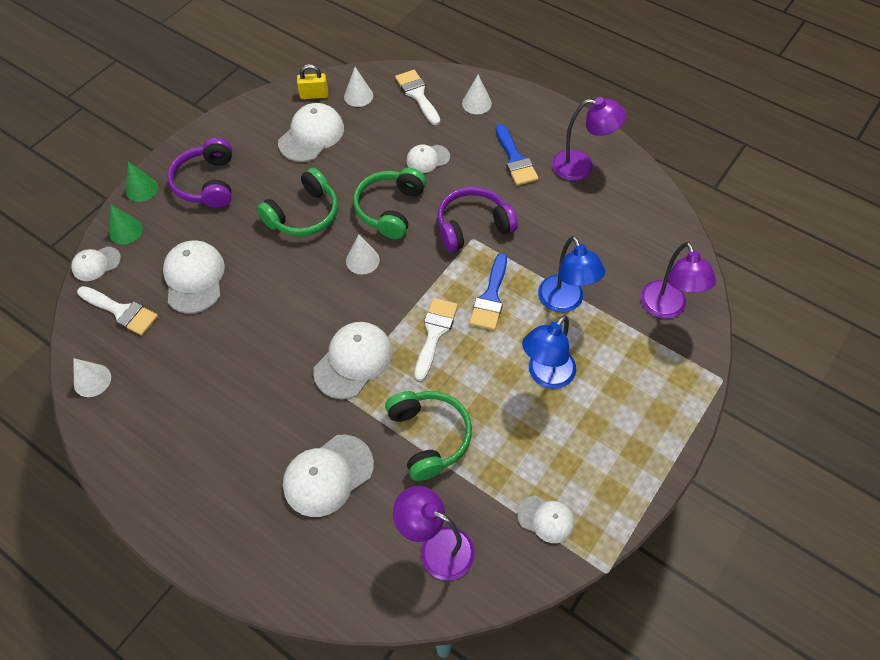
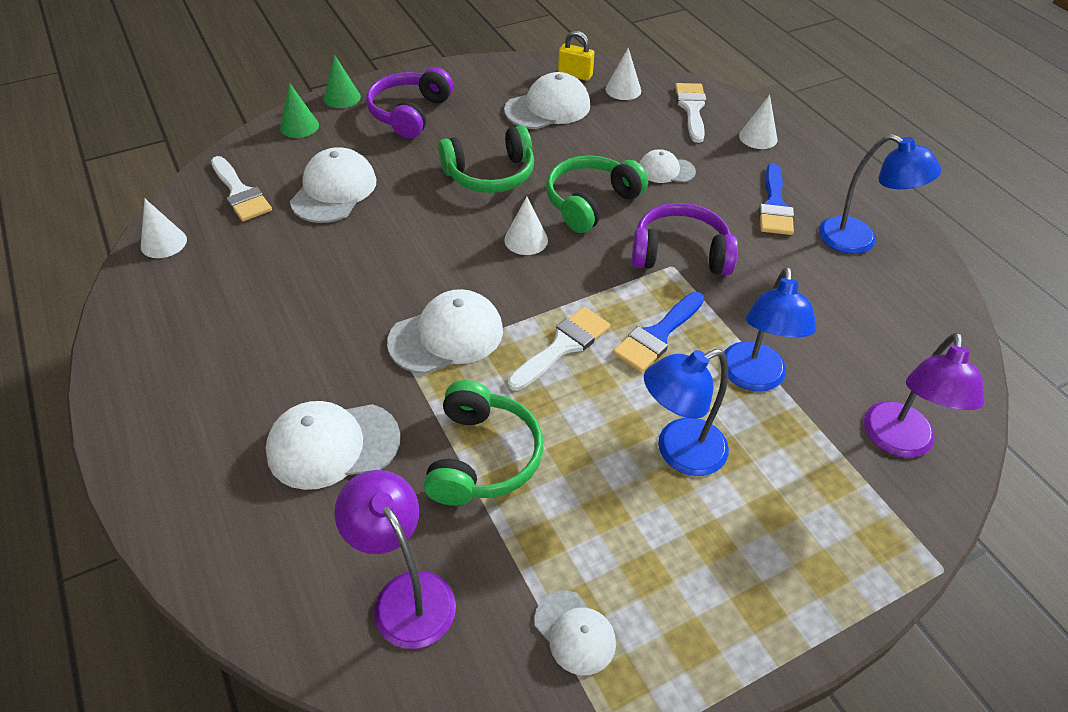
camera: 25 degrees right, 10 degrees down
white cap [71,246,121,281] -> none
purple lamp [552,97,626,181] -> blue lamp [819,134,942,254]

